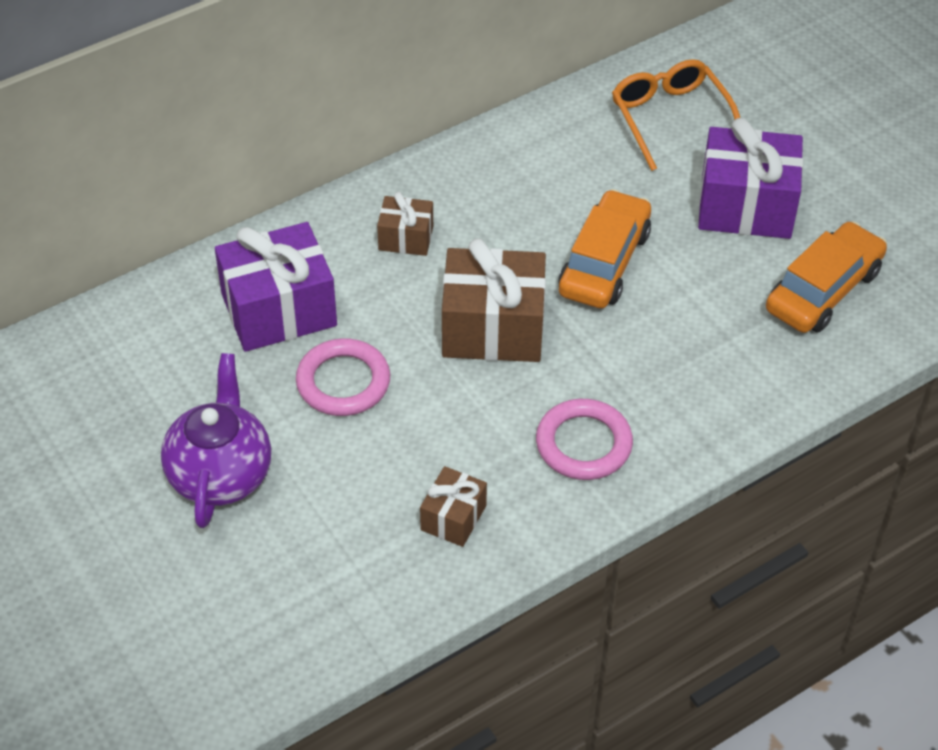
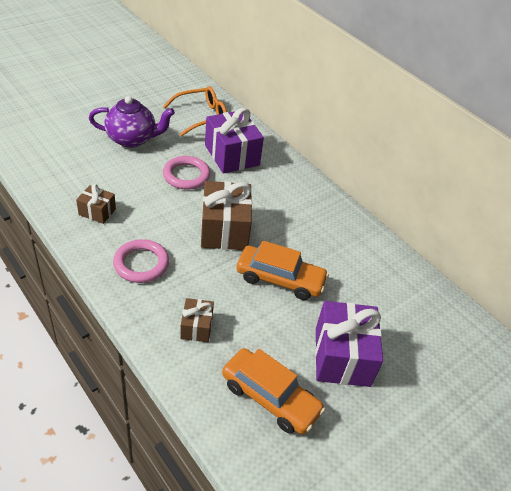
camera: 80 degrees right, 5 degrees down
brown gift [377,192,433,256] -> brown gift moved to [180,298,214,342]
orange glasses [612,59,740,171] -> orange glasses moved to [163,86,227,136]

